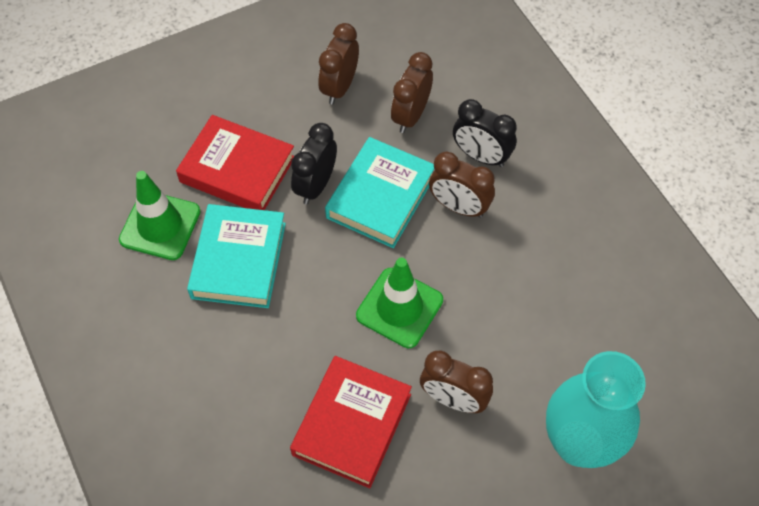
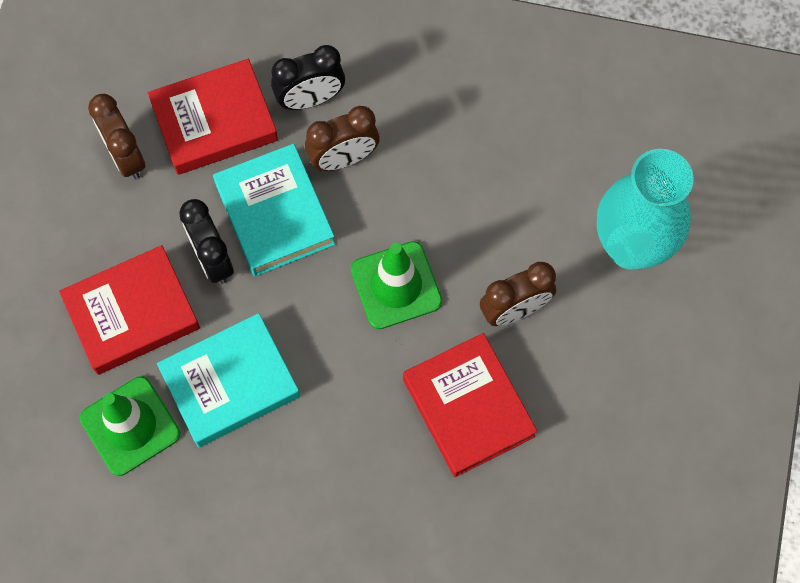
camera: 50 degrees left, 10 degrees up
turquoise book [187,204,286,308] -> turquoise book turned 75 degrees counterclockwise [157,313,300,447]
brown clock [391,52,433,133] -> red book [148,59,278,175]

